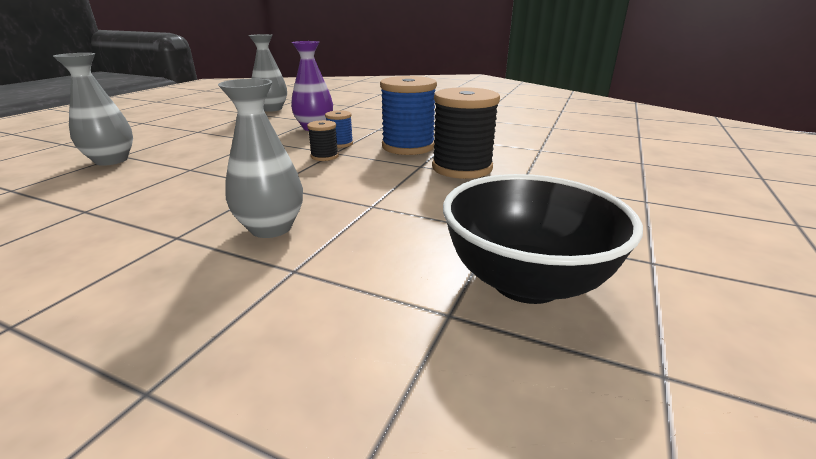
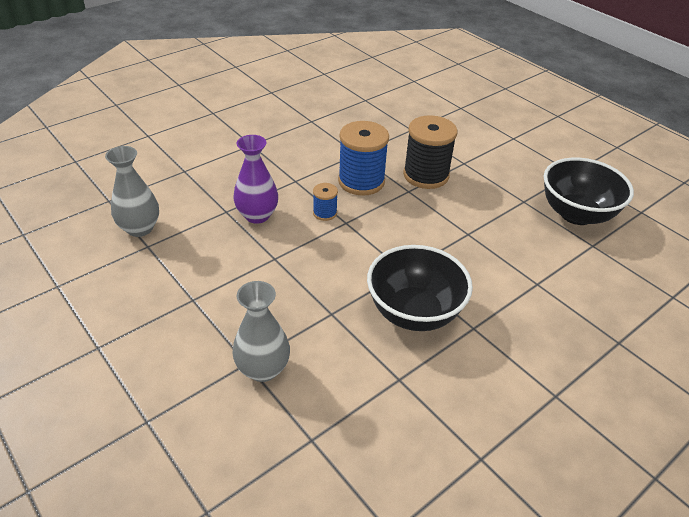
camera: 65 degrees left, 15 degrees up
grey vase [218,79,303,238] -> none
black spool [307,120,339,161] -> none
none -> black bowl [367,245,473,331]

